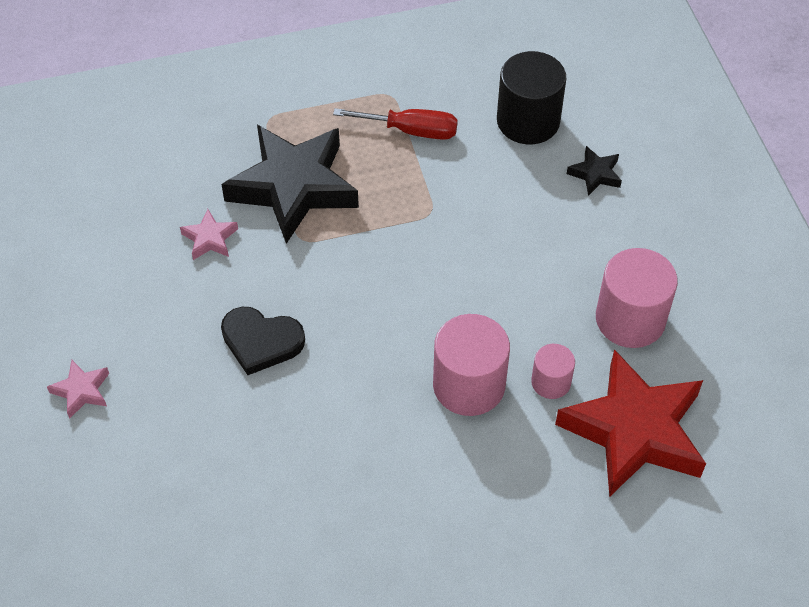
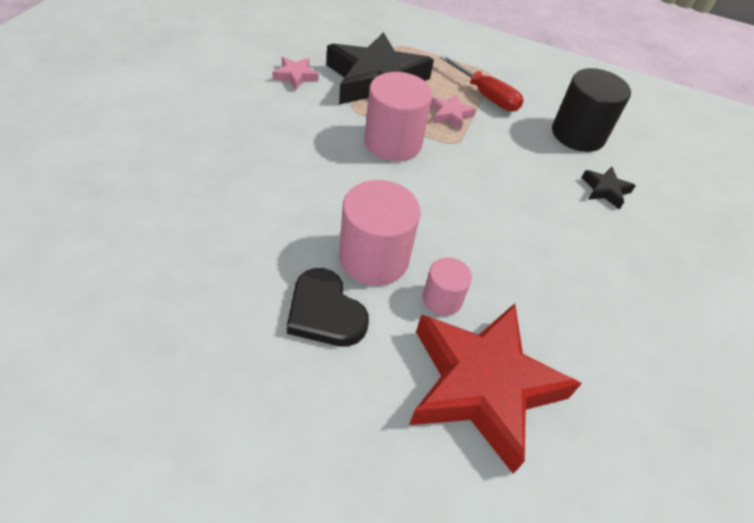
camera: 30 degrees right, 5 degrees down
pink star [47,360,109,419] -> pink star moved to [430,94,476,130]
black heart [221,307,305,375] -> black heart moved to [287,268,369,346]
pink cylinder [596,248,678,348] -> pink cylinder moved to [364,72,432,161]

